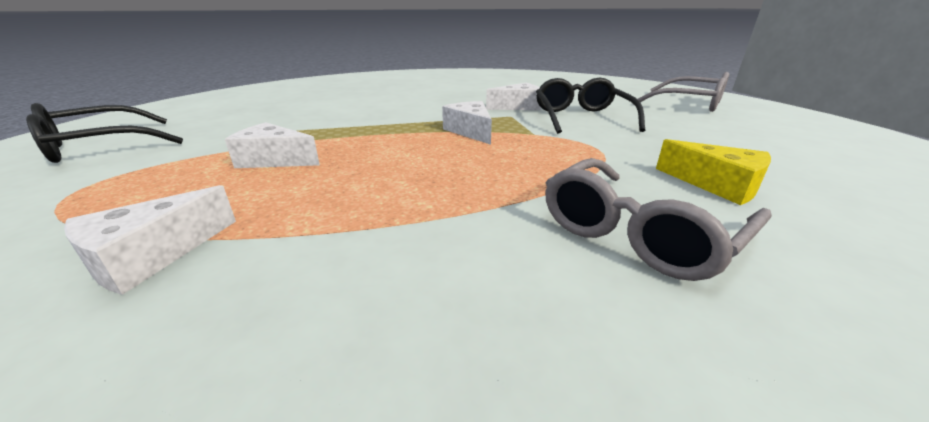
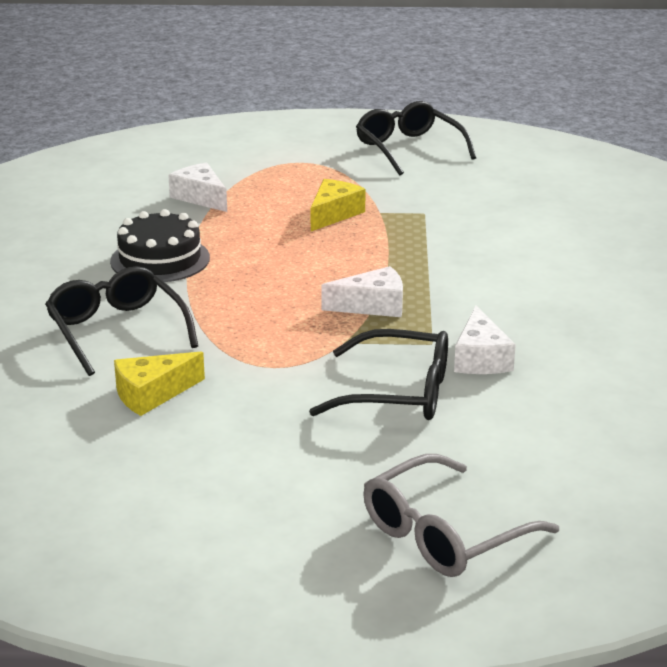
camera: 105 degrees right, 0 degrees up
white cheese [225,122,320,168] -> yellow cheese [310,179,366,231]
grey glasses [545,158,772,281] -> black glasses [45,266,198,376]
none -> black cake [110,209,210,282]

